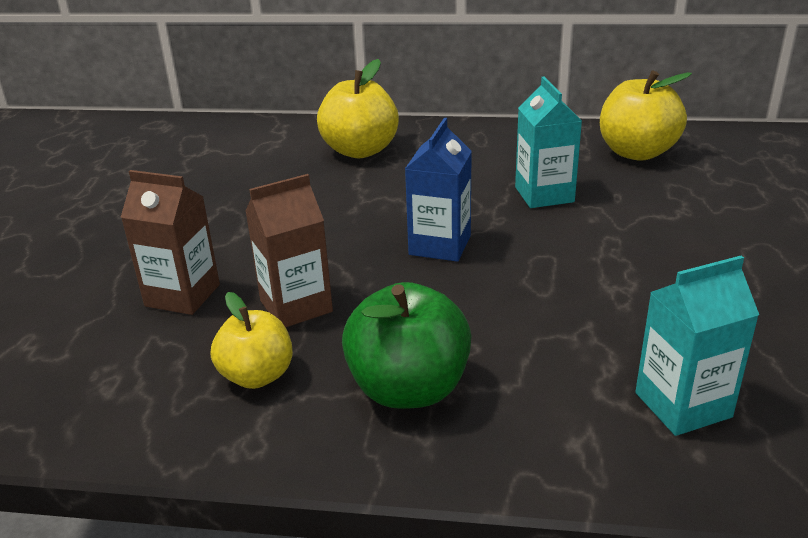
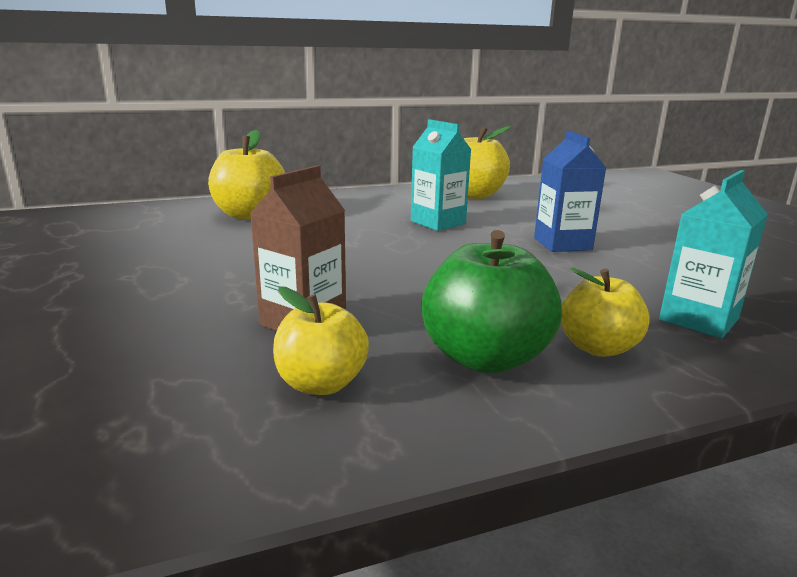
camera: 30 degrees left, 10 degrees down
brown carton [121,170,220,315] -> none
blue carton [405,118,472,262] -> blue carton moved to [534,131,606,252]
none -> yellow apple [561,267,650,357]

